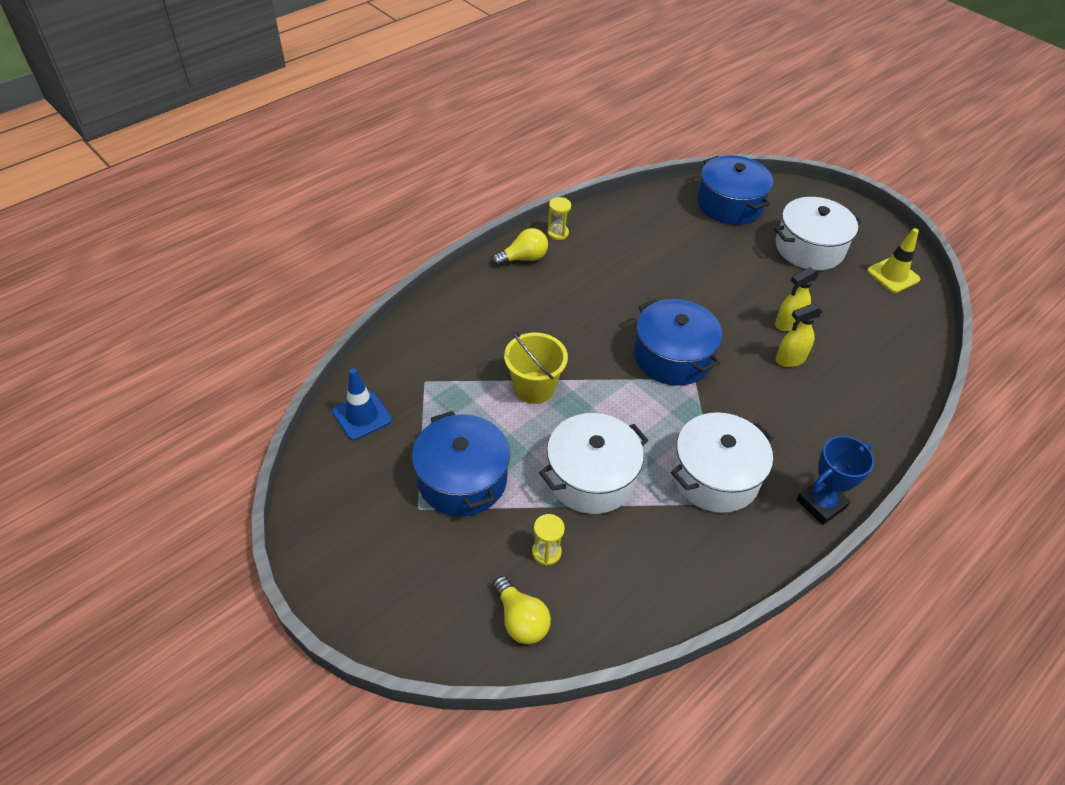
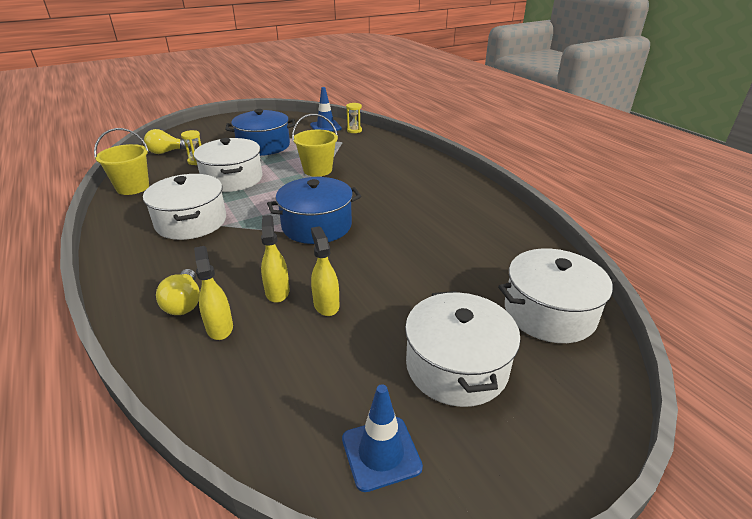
camera: 105 degrees right, 15 degrees down
yellow light bulb [492,228,548,267] -> yellow light bulb moved to [156,269,200,315]
yellow hourglass [547,197,571,240] -> yellow hourglass moved to [346,103,362,133]
blue pot [697,155,773,225] -> white pot [498,249,617,343]
blue trophy [797,436,874,525] -> none
yellow traffic cone [867,228,920,293] -> blue traffic cone [342,384,423,492]
none -> yellow bucket [94,128,149,195]
none -> yellow spray bottle [194,246,233,340]

